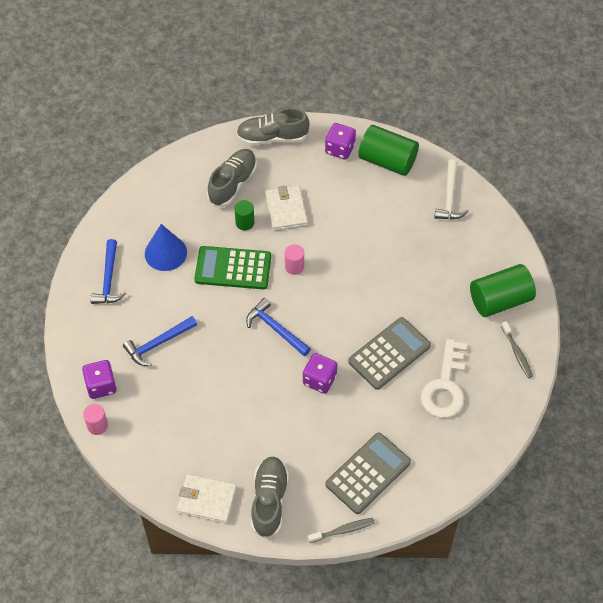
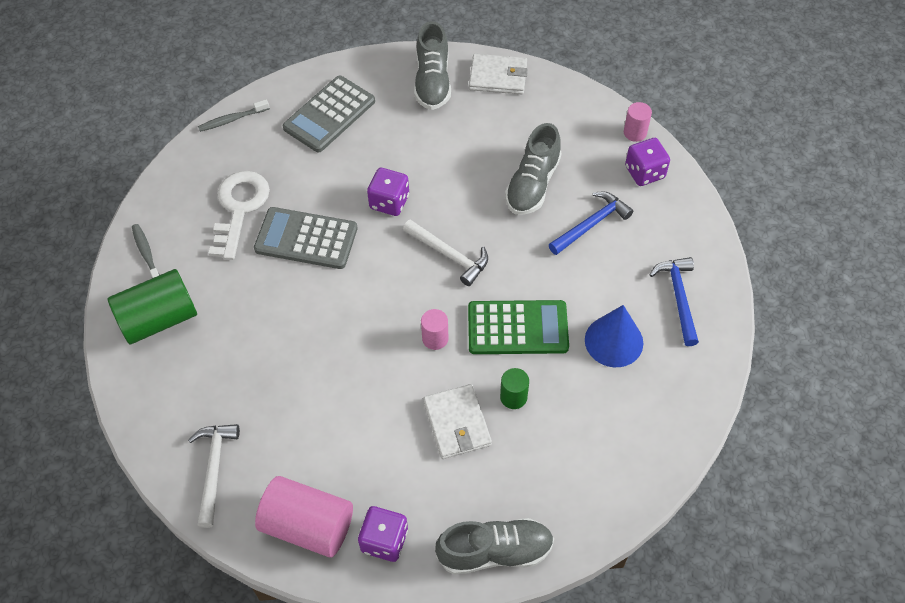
camera: 175 degrees right, 0 degrees up
grey shoe [207,149,257,207] -> grey shoe moved to [505,123,562,215]
blue hammer [246,298,311,356] -> white hammer [403,219,488,286]
grey toothbrush [308,518,375,543] -> grey toothbrush moved to [198,99,270,132]
grey calculator [348,317,431,390] -> grey calculator turned 60 degrees clockwise [254,207,358,269]
green cylinder [358,125,419,176] -> pink cylinder [255,476,353,558]

